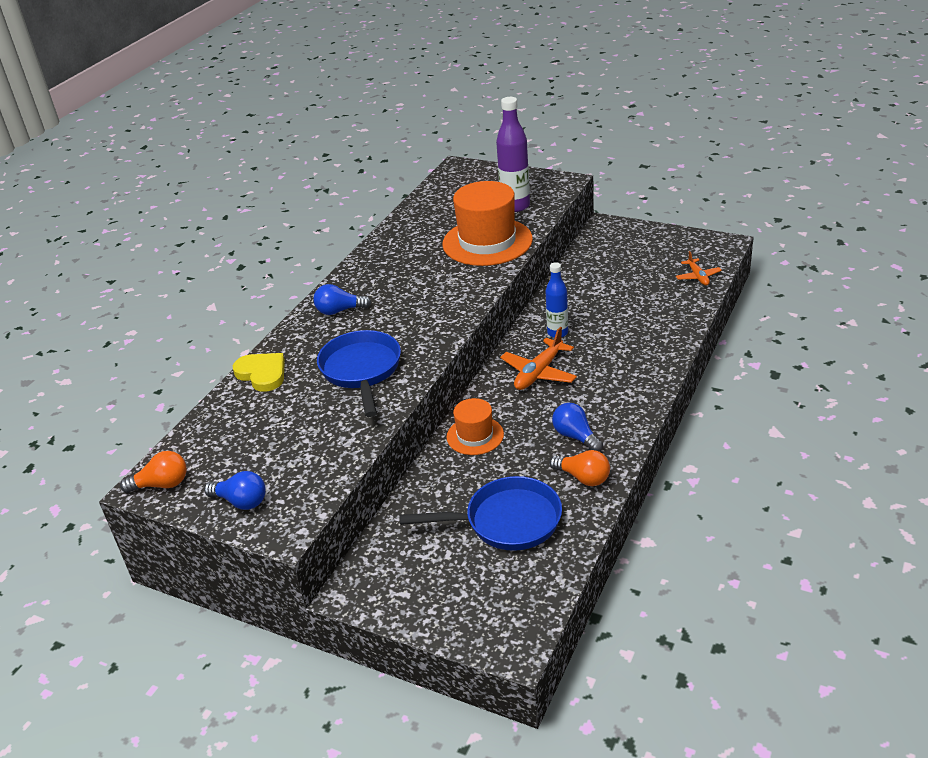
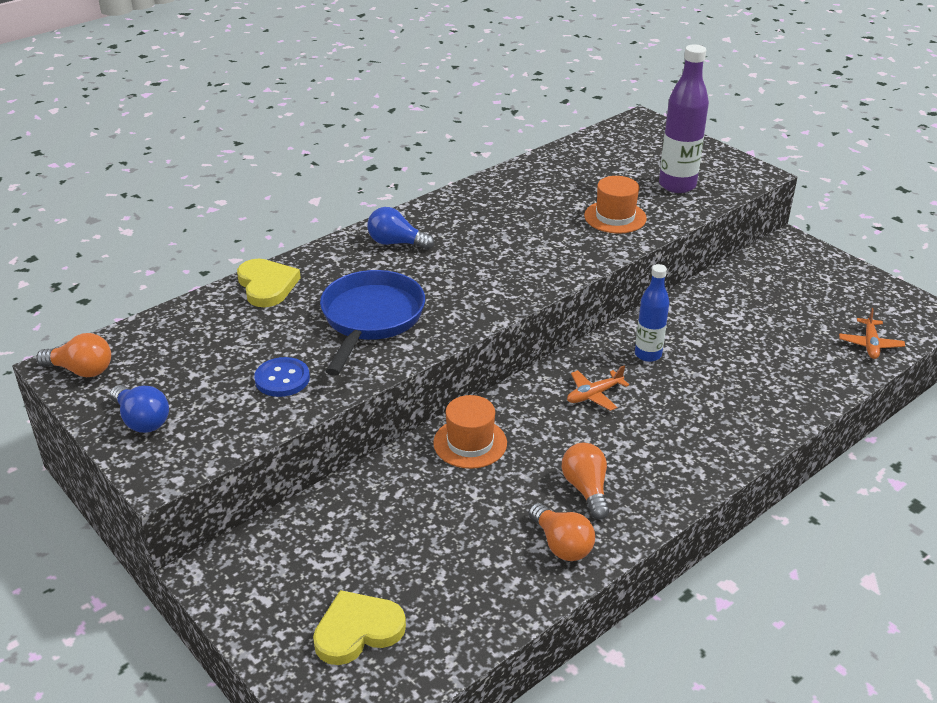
camera: 20 degrees right, 0 degrees up
blue pan [400,476,562,551] -> none
orange hat [442,181,533,266] -> orange hat [584,176,647,234], size x0.54
orange plane [500,327,577,390] -> orange plane [567,366,629,411], size x0.62
blue light bulb [552,403,603,452] -> orange light bulb [562,443,609,519]
none -> blue button [254,357,310,397]
none -> yellow heart [313,590,406,665]

